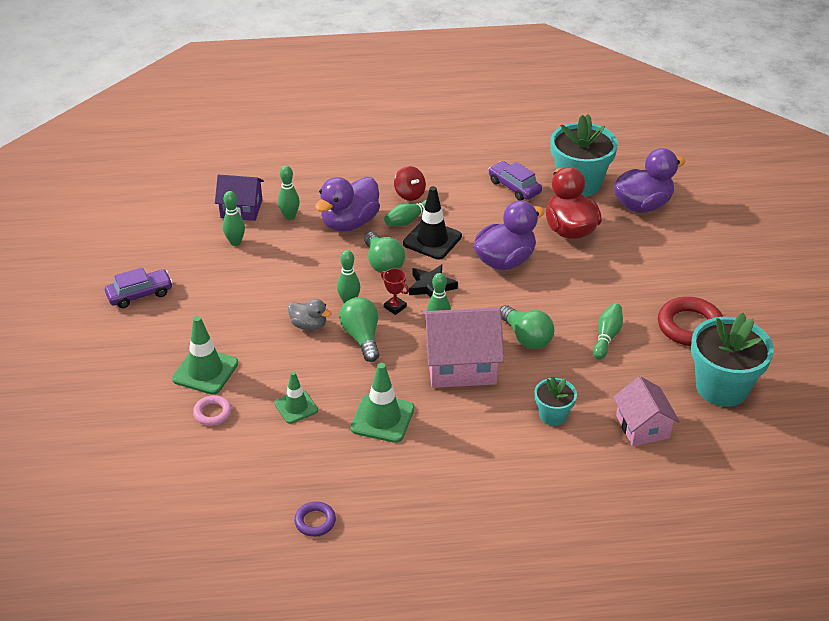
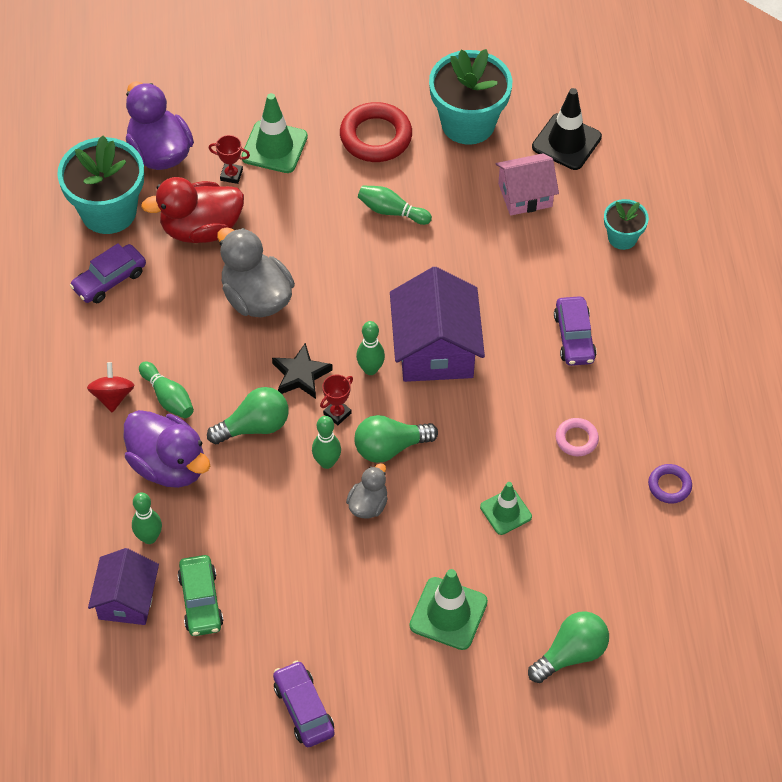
camera: 90 degrees left, 15 degrees up
pink ring [193,395,232,426] -> pink ring moved to [556,418,599,457]
green bowling pin [223,191,245,246] -> green car [177,555,223,636]
green traffic cone [350,363,414,443] -> green traffic cone moved to [241,93,308,173]
red spinning top [394,166,426,201] -> red spinning top turned 60 degrees counterclockwise [87,362,134,412]
black traffic cone [403,186,462,259] -> black traffic cone moved to [532,88,602,170]
pink house [422,308,504,388] -> purple house [390,267,485,382]
purple duck [474,200,544,270] -> grey duck [217,227,295,317]
green light bulb [501,305,554,349] -> green light bulb moved to [528,611,609,683]
turquoise flower pot [535,377,577,426] -> turquoise flower pot moved to [604,199,649,250]
none -> red trophy [208,135,250,184]
none -> purple car [554,296,597,366]

